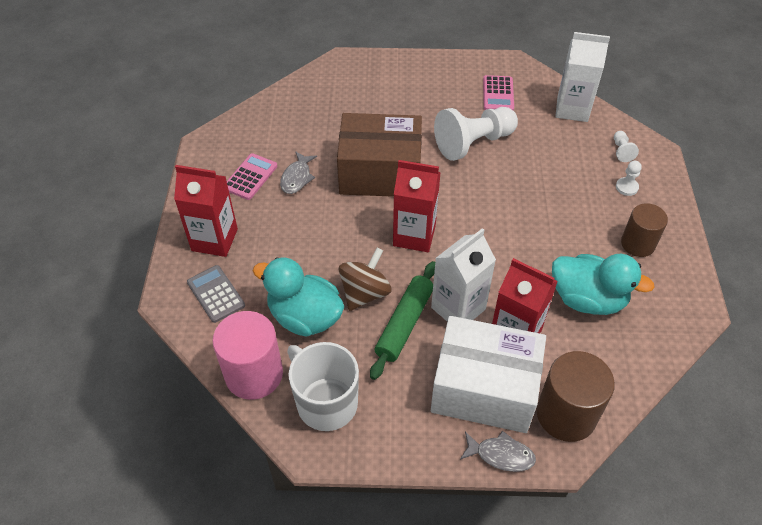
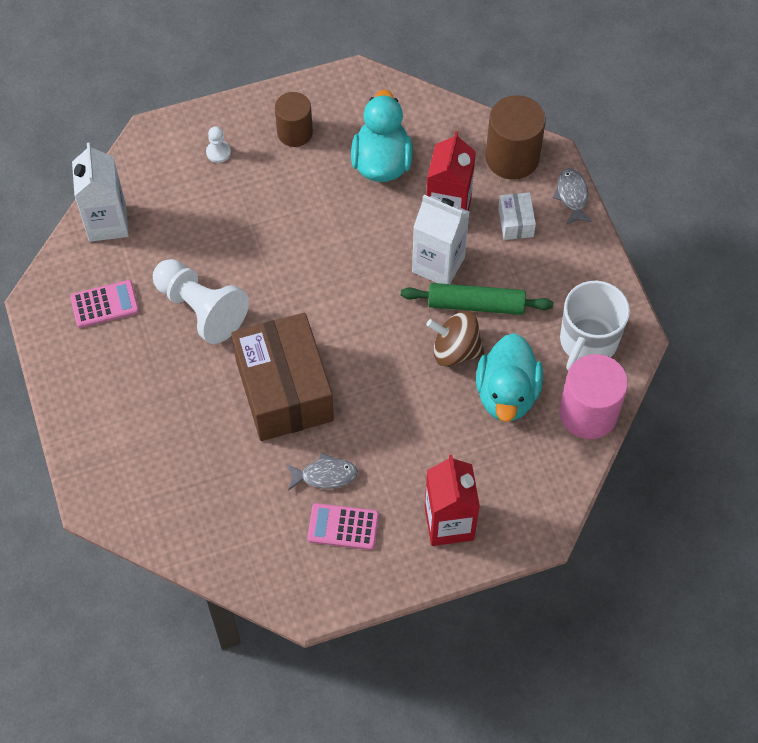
camera: 110 degrees left, 10 degrees up
grey calculator [187,265,245,323] -> none
red carton [393,160,441,252] -> none
white box [431,316,546,433] -> white box [498,192,536,240], size x0.42
white pawn [614,131,639,162] -> none

